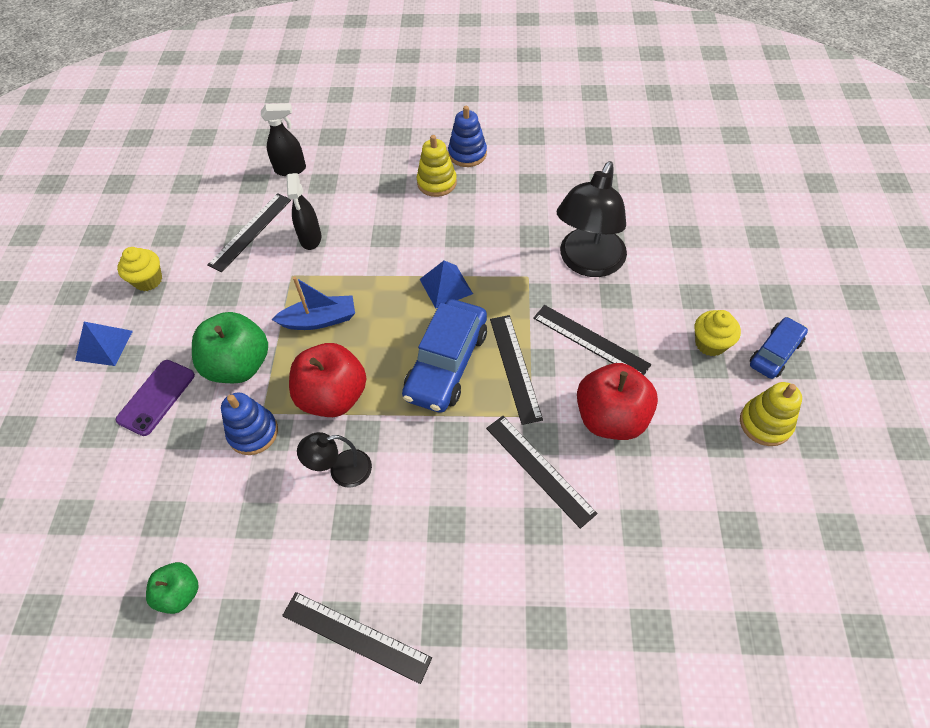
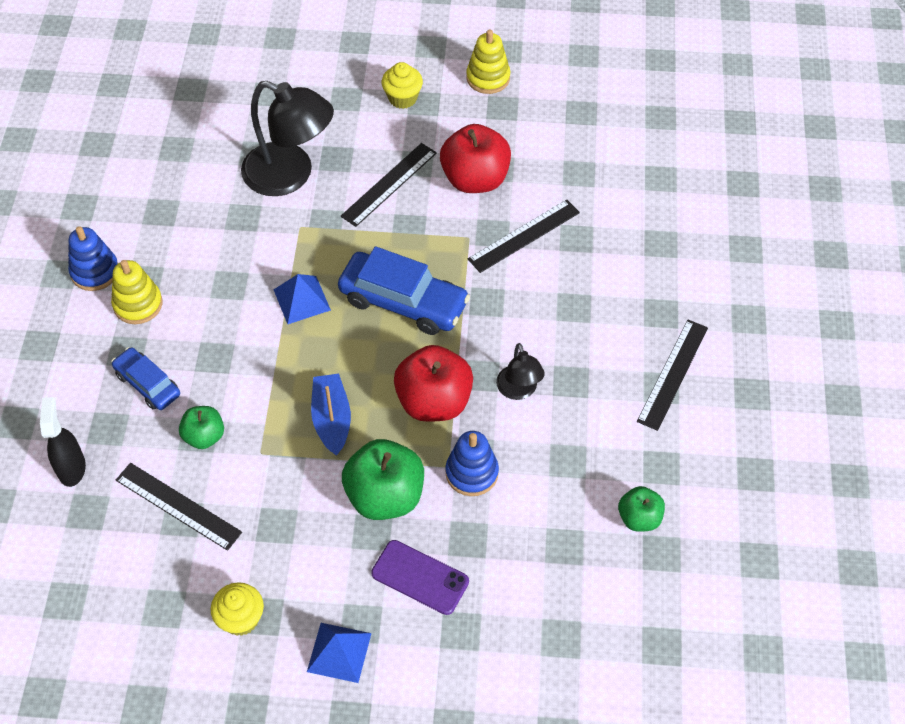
camera: 90 degrees left, 0 degrees up
black spray bottle [287,173,321,250] -> green apple [179,406,224,449]
black ruler [490,315,543,425] -> none
blue car [750,317,808,379] -> blue car moved to [111,347,180,410]

